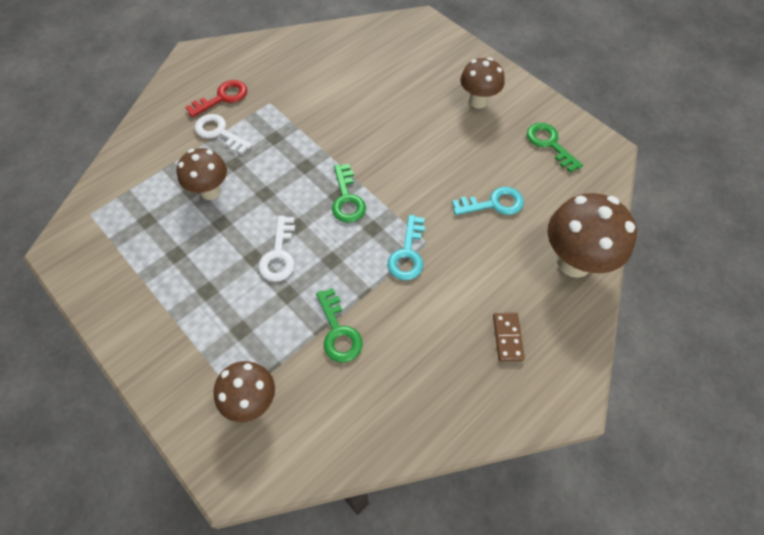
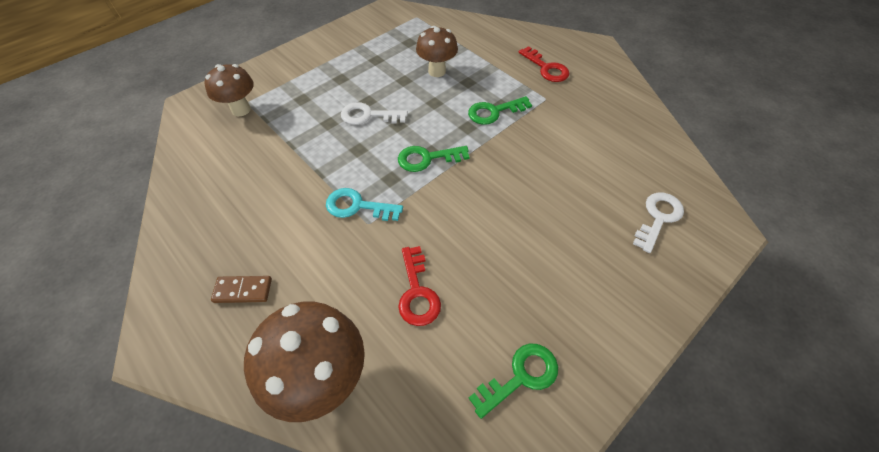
camera: 90 degrees right, 5 degrees down
white key [194,114,252,154] -> white key moved to [633,192,684,253]
green key [316,288,363,363] -> green key moved to [468,96,532,125]
turquoise key [452,187,524,215] -> red key [398,246,441,326]
brown mushroom [460,57,505,108] -> none

